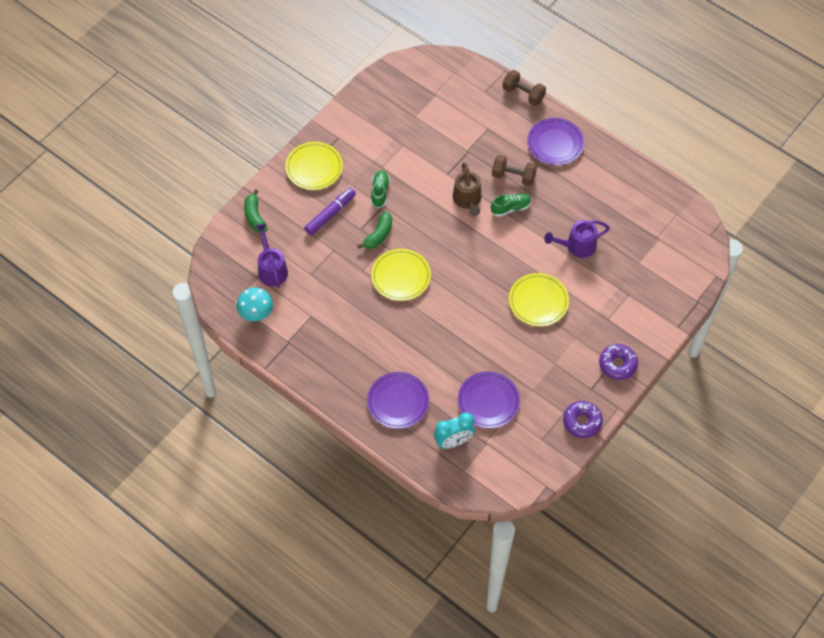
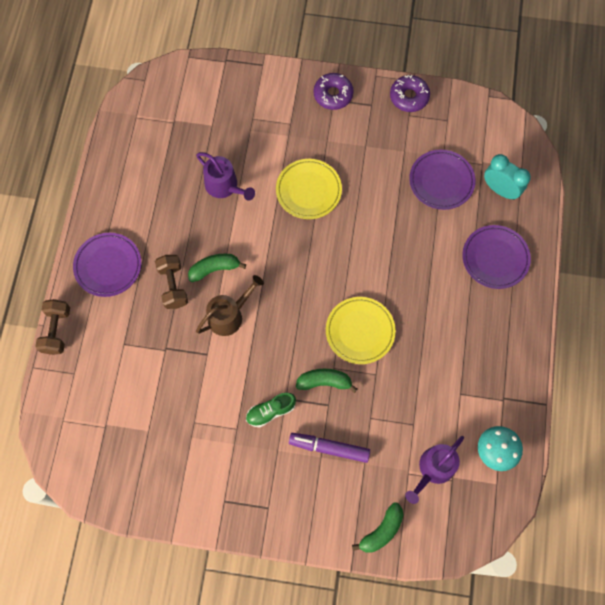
camera: 120 degrees left, 10 degrees up
yellow plate [285,142,343,190] -> none
green shoe [491,194,531,217] -> green banana [188,254,246,282]

